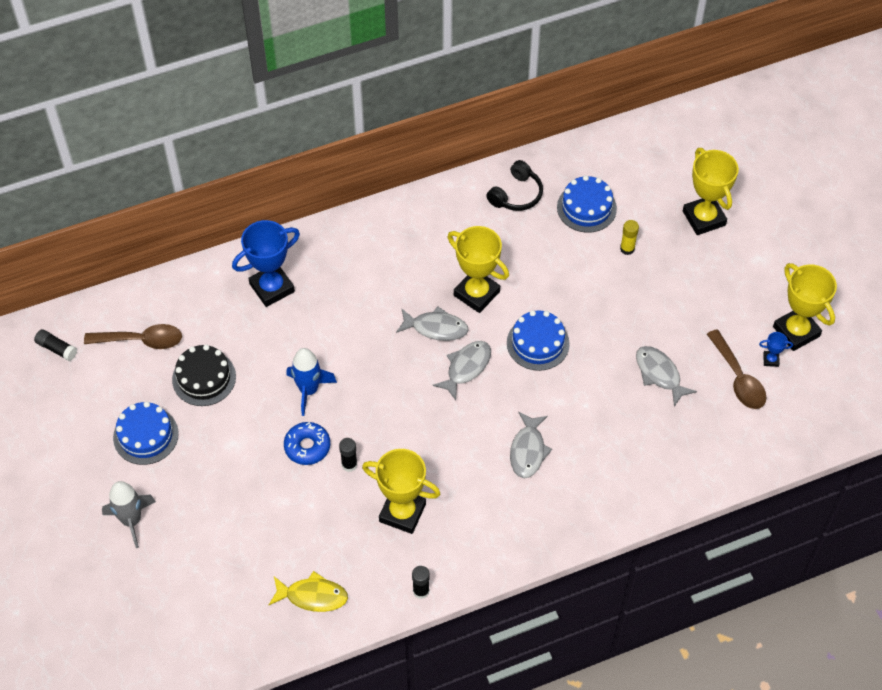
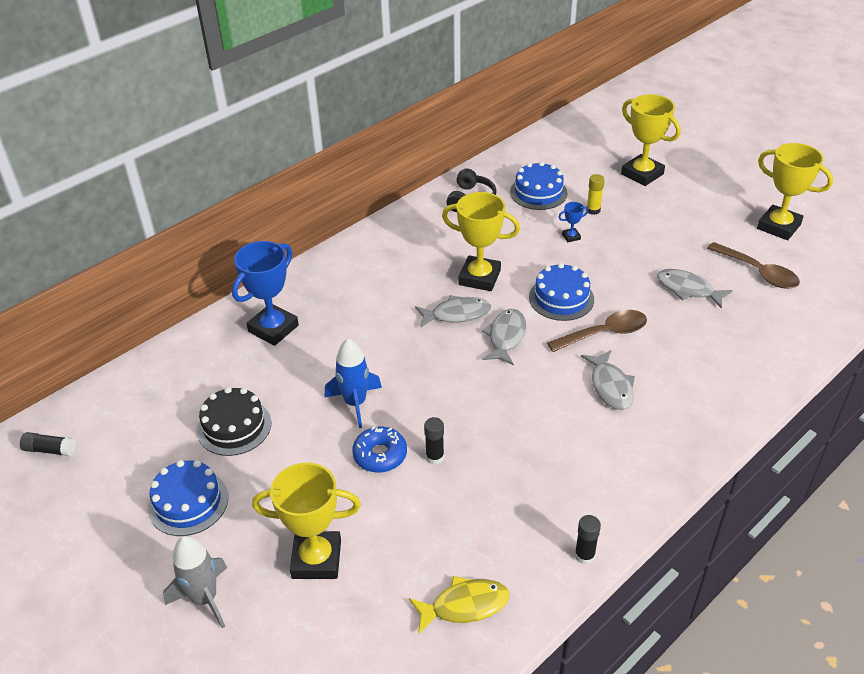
camera: 20 degrees left, 15 degrees down
brown spoon [84,324,182,349] -> brown spoon moved to [547,310,647,352]
yellow trophy [362,449,440,534] -> yellow trophy moved to [252,462,361,579]
blue trophy [759,332,793,367] -> blue trophy moved to [559,202,589,242]

